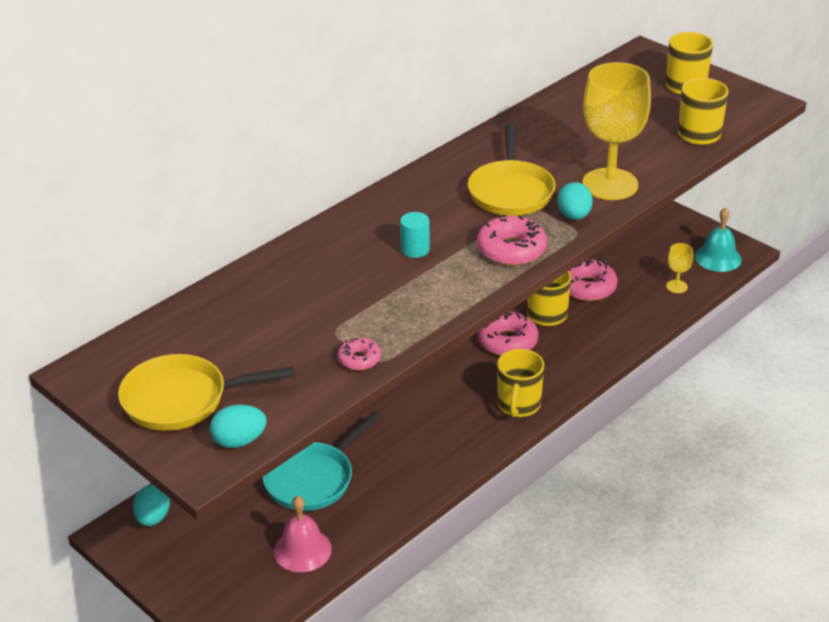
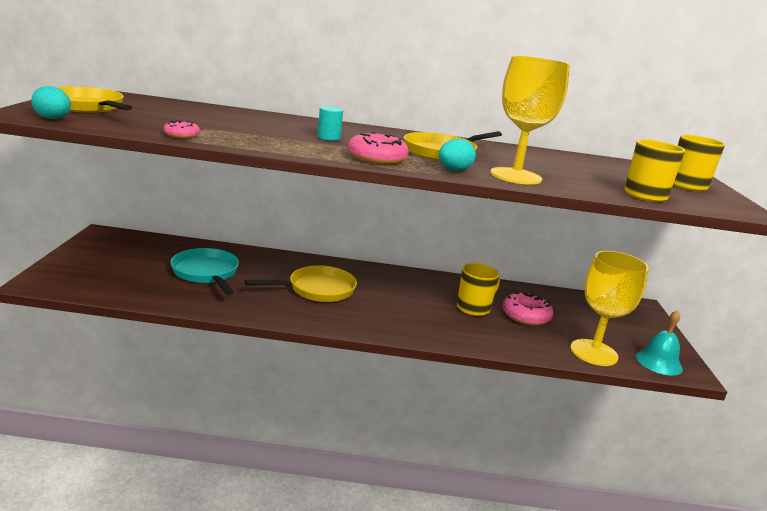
camera: 45 degrees right, 15 degrees down
turquoise egg [133,485,170,526] -> none
turquoise pan [262,411,381,511] -> turquoise pan turned 60 degrees clockwise [170,248,239,295]
pink bell [274,496,332,572] -> none
pink donut [478,311,538,356] -> none
yellow mug [497,349,544,417] -> none
yellow goblet [666,243,693,293] -> yellow goblet [571,251,649,366], size x2.32
none -> yellow pan [245,265,357,302]

